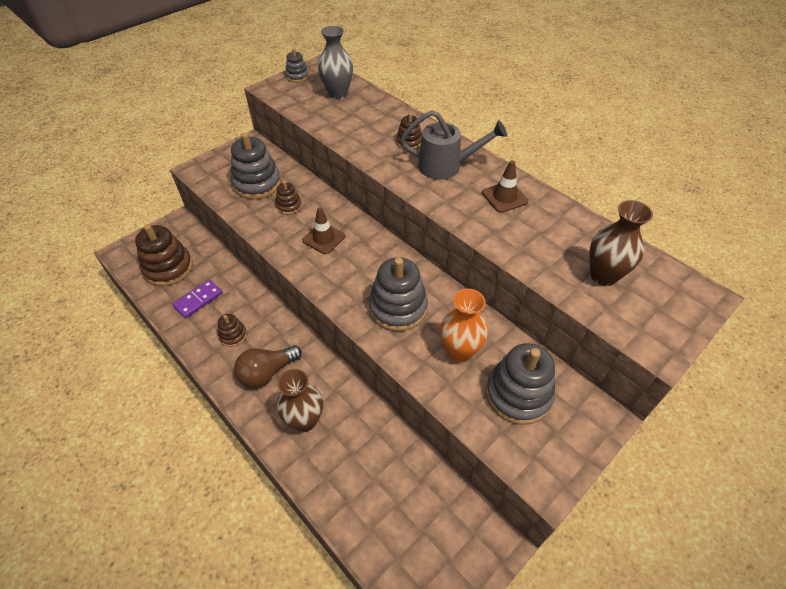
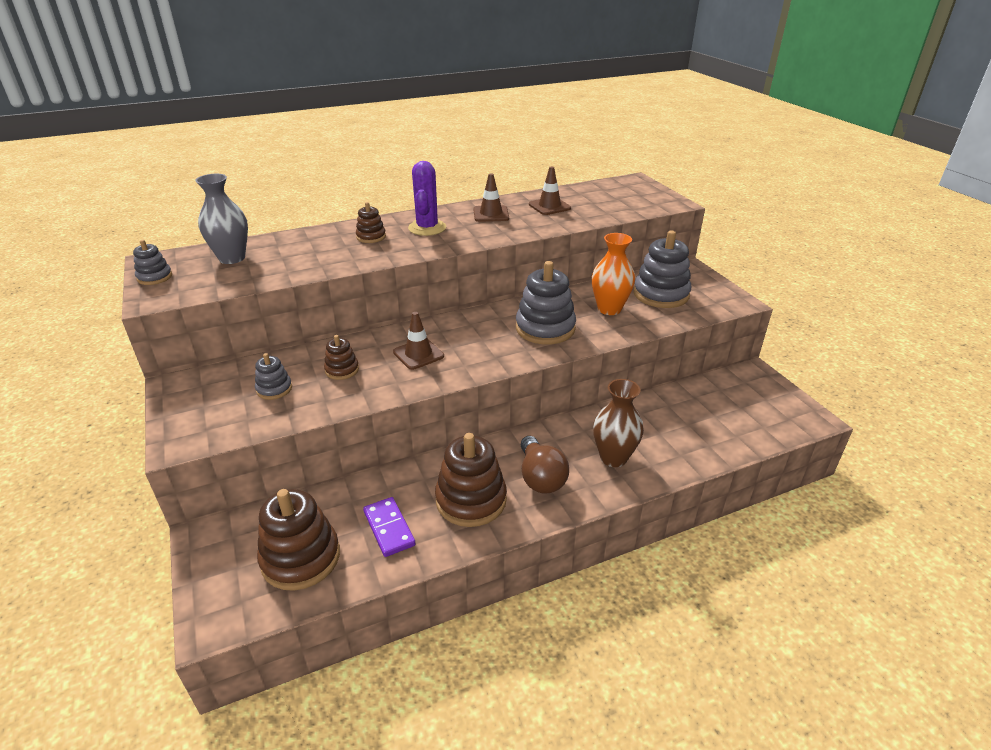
camera: 70 degrees left, 15 degrees down
brown stacking toy [218,314,247,347] -> brown stacking toy [435,433,507,527], size x1.95
grey stacking toy [231,133,281,199] -> grey stacking toy [255,353,292,400], size x0.51
grey watering can [400,110,507,180] -> purple cactus [408,161,446,236]
brown vase [590,200,653,286] -> none
none -> brown traffic cone [529,166,571,215]

